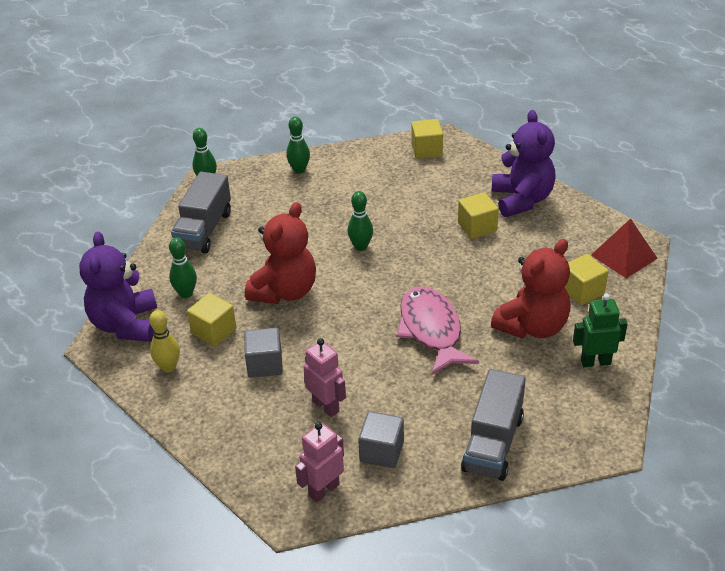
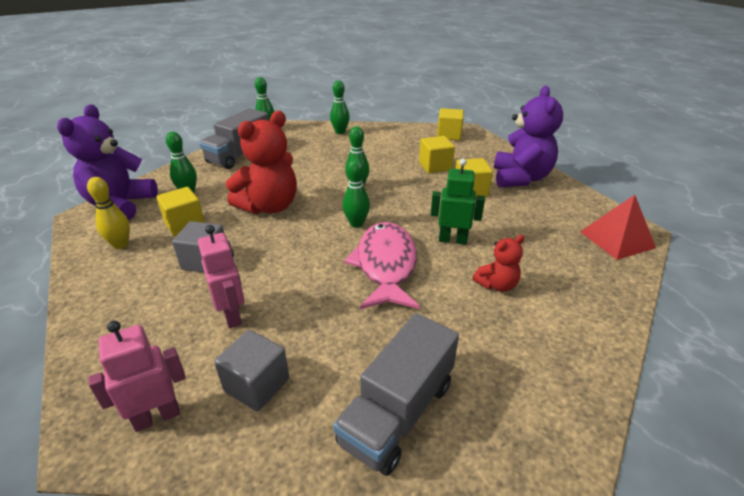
camera: 15 degrees right, 5 degrees down
red teddy bear [491,239,571,339] -> red teddy bear [473,235,525,292], size x0.51
yellow cube [565,254,608,305] -> yellow cube moved to [419,136,455,173]
green robot [573,294,628,367] -> green robot moved to [431,159,485,245]
none -> green bowling pin [343,158,370,228]

